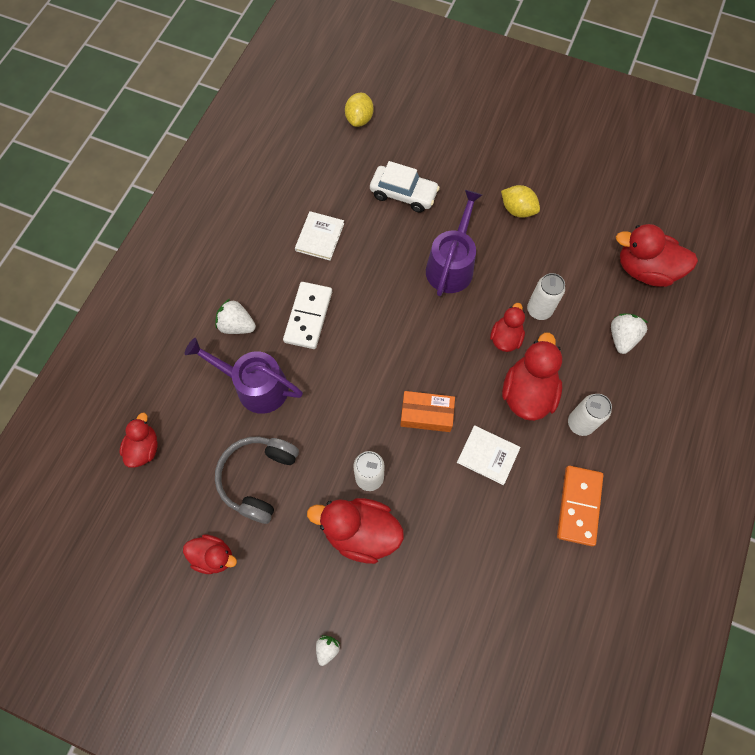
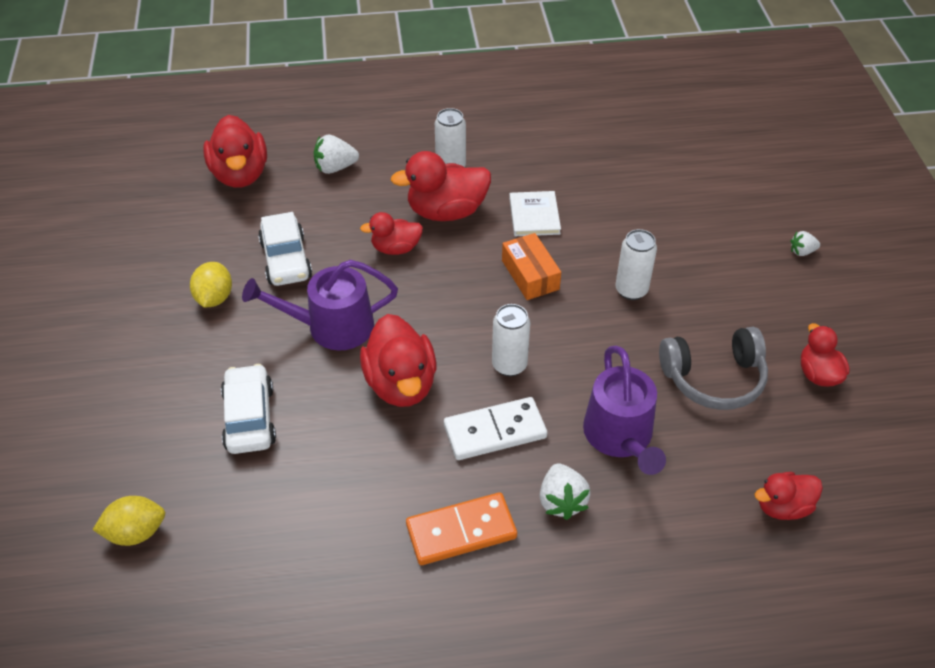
camera: 120 degrees left, 20 degrees down
white book [295,211,344,261] -> none
red duck [307,498,404,564] -> red duck moved to [360,314,436,407]
white can [527,273,565,320] -> white can moved to [492,304,530,376]
orange domino [557,466,603,546] -> orange domino moved to [406,492,517,565]
none -> white car [258,212,312,286]

